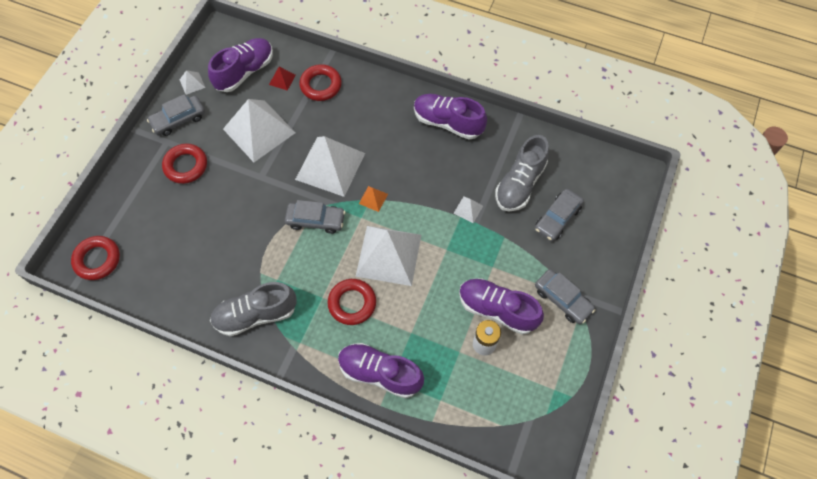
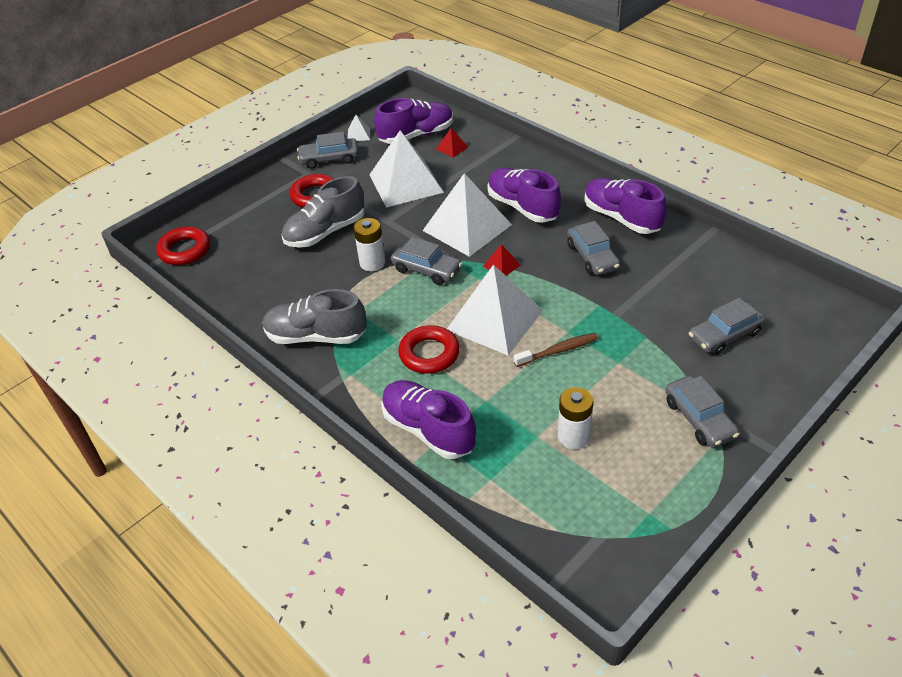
camera: 25 degrees right, 20 degrees down
red ring [299,64,342,101] -> none
orange pyramid [359,186,388,212] -> red pyramid [483,244,521,276]
white pyramid [453,196,483,223] -> none
purple shoe [459,279,544,335] -> purple shoe moved to [487,168,561,223]
grey shoe [495,135,549,211] -> grey shoe moved to [282,176,364,248]
none -> white battery [354,218,385,271]
none -> brown toothbrush [514,333,599,367]
none -> grey car [567,221,620,275]

